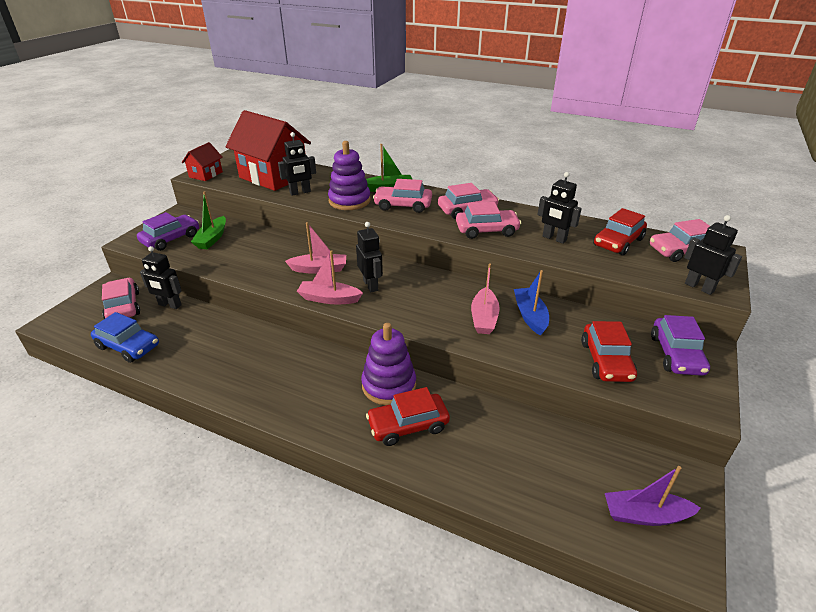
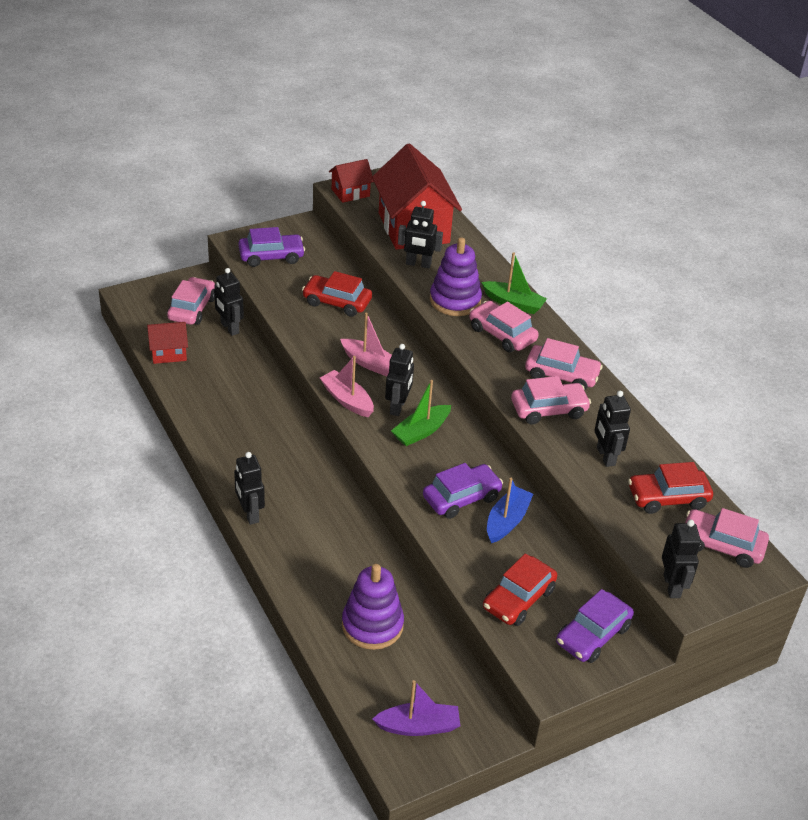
camera: 35 degrees right, 5 degrees up
blue car [91,312,159,363] -> red house [147,322,188,364]
green boat [191,191,226,249] -> green boat moved to [391,380,451,446]
purple stacking toy [361,323,416,405] -> purple stacking toy moved to [342,564,404,650]
red car [366,387,450,446] -> red car moved to [302,271,372,317]
pink car [456,202,521,239] -> pink car turned 45 degrees counterclockwise [511,376,591,424]
pink boat [471,264,500,334] -> purple car [423,463,503,519]
purple boat [605,466,701,526] -> purple boat turned 135 degrees clockwise [372,680,460,736]
none -> black robot [234,452,265,525]

